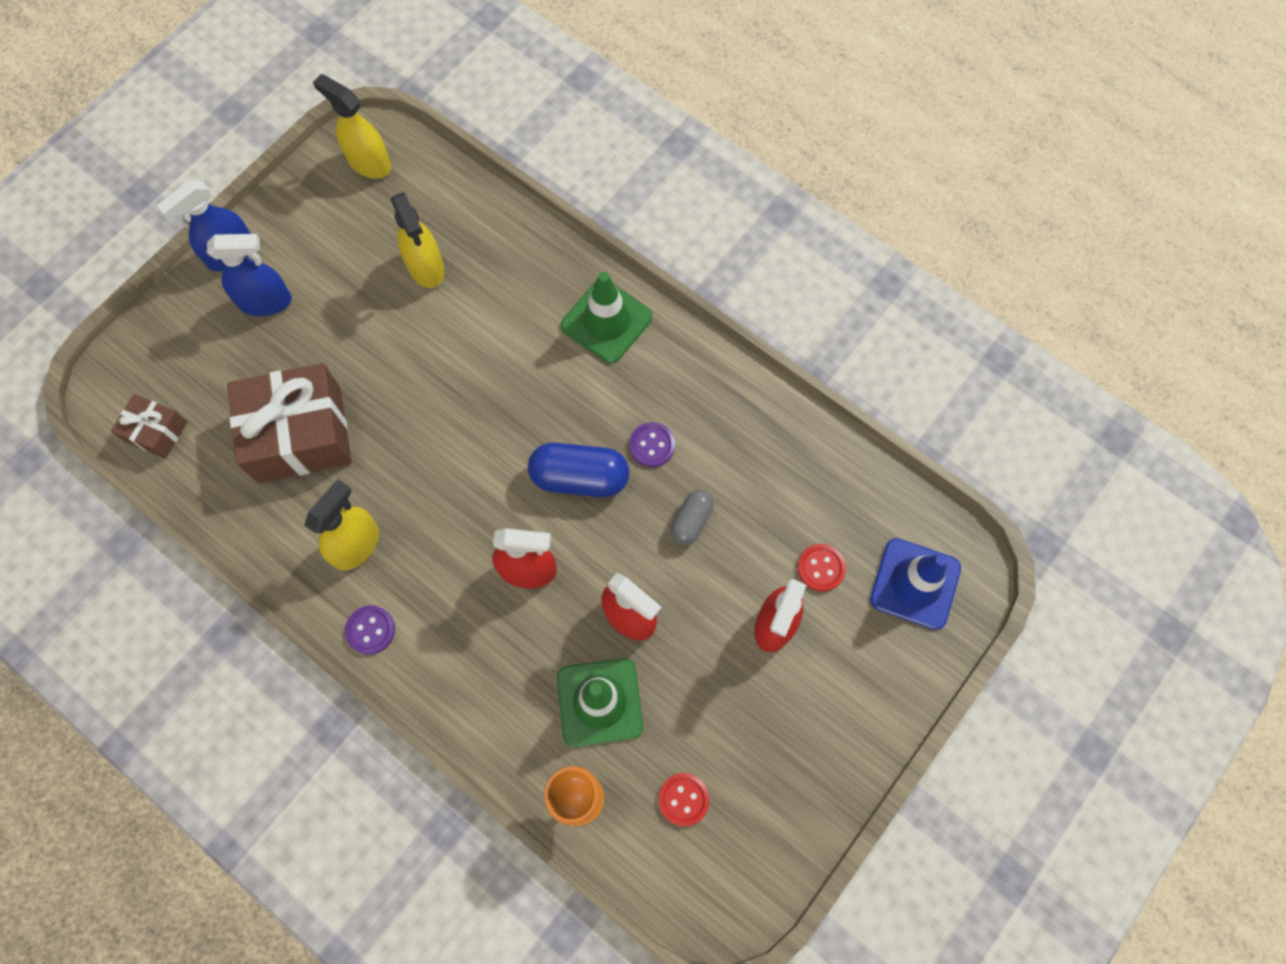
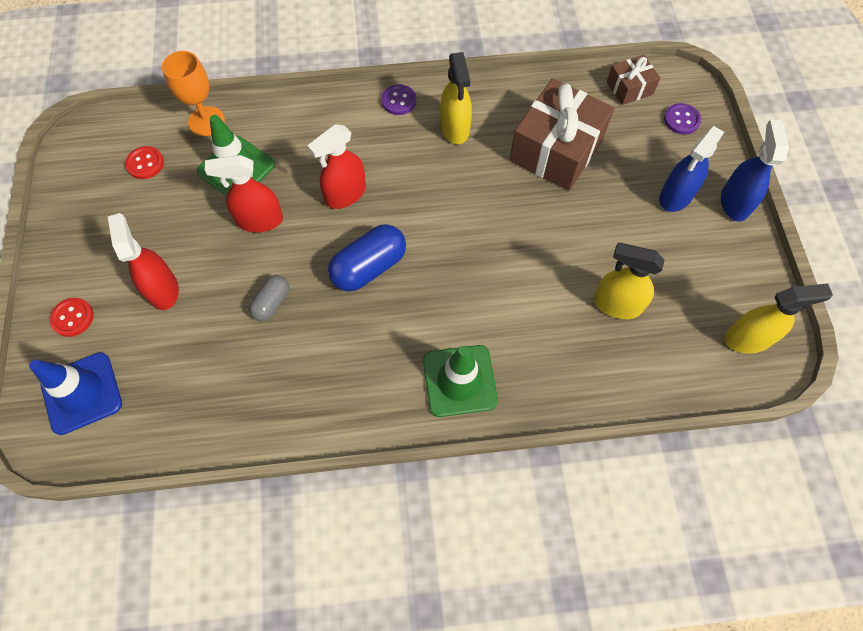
camera: 135 degrees right, 5 degrees down
purple button [629,422,675,467] -> purple button moved to [664,103,701,135]
grey capsule [670,490,713,545] -> grey capsule turned 45 degrees clockwise [249,275,289,321]
red button [797,544,846,592] -> red button moved to [50,298,93,337]

